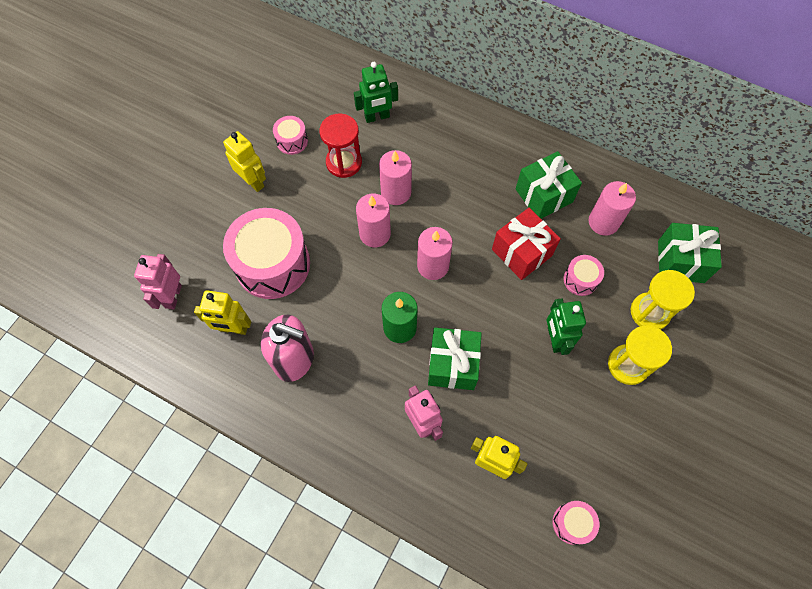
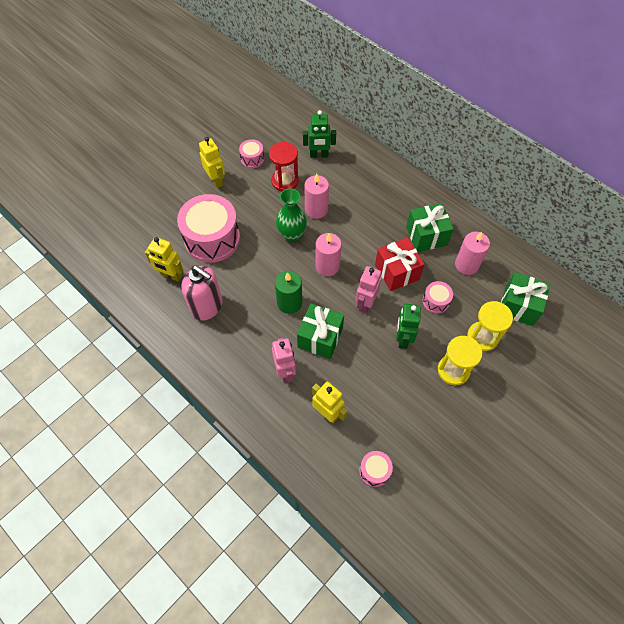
camera: 15 degrees right, 5 degrees down
pink robot [134,254,182,309] -> pink robot moved to [356,266,381,313]
pink candle [356,194,391,247] -> green vase [276,188,307,242]

